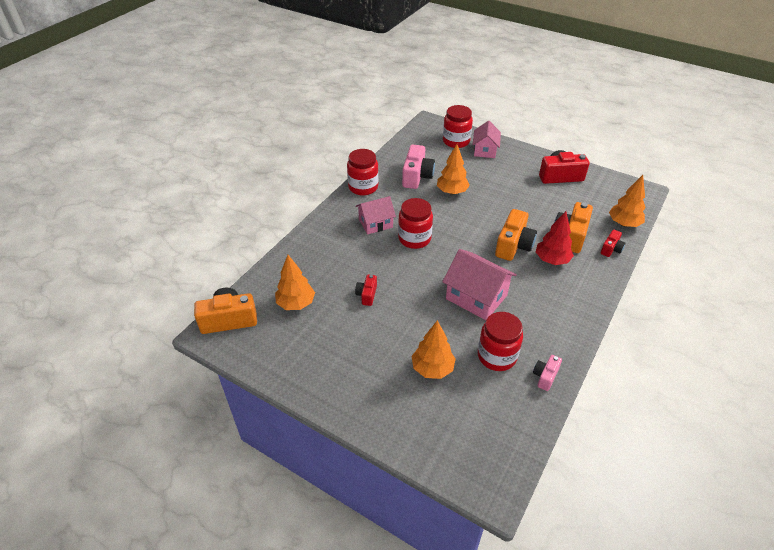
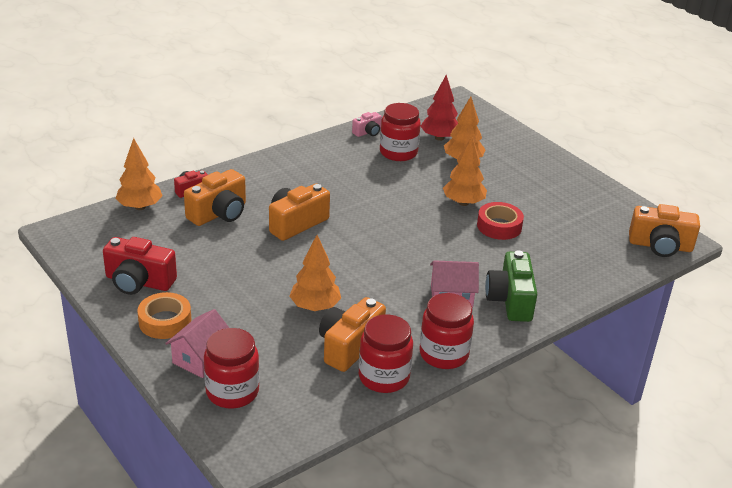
camera: 160 degrees left, 10 degrees down
orange tree [275,255,315,310] -> orange tree moved to [443,136,487,206]
red camera [355,274,377,306] -> red tape [477,202,524,240]
red jar [398,198,433,249] -> red jar moved to [359,315,413,393]
pink camera [402,145,435,189] -> orange camera [319,297,386,372]
pink house [442,249,517,320] -> none
red tree [536,211,574,265] -> red tree moved to [421,75,458,141]
none -> orange tape [137,292,191,339]
none -> green camera [485,250,537,322]

